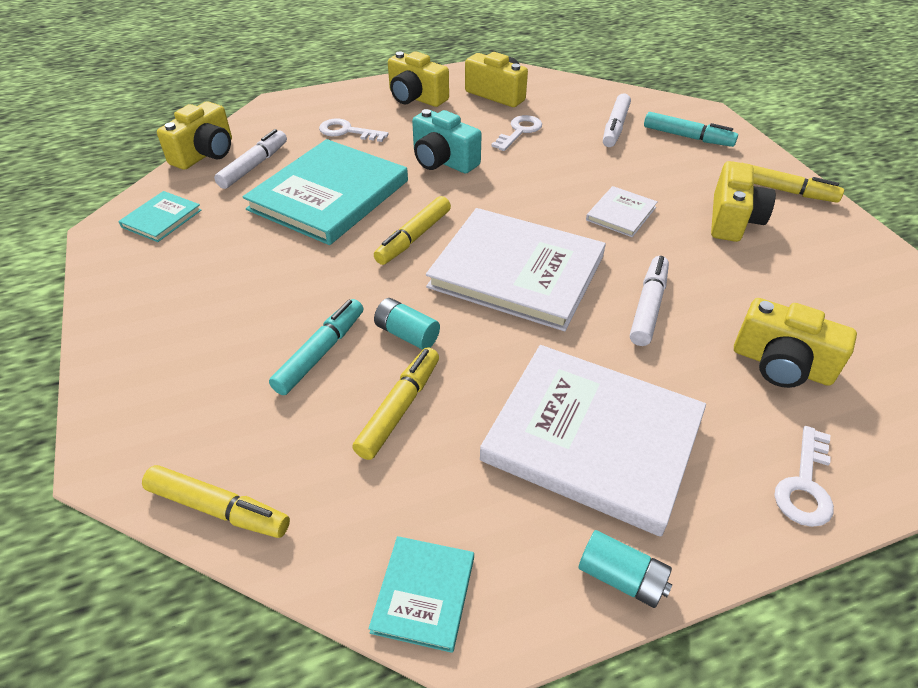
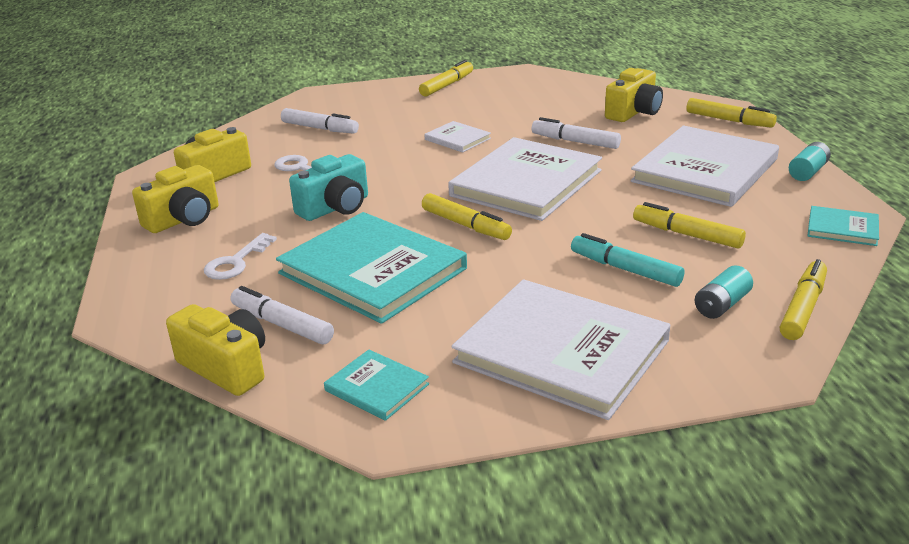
camera: 80 degrees left, 15 degrees down
turquoise battery [374,298,440,350] -> turquoise battery moved to [695,265,753,319]
turquoise marker [644,112,738,147] -> none
yellow camera [711,161,776,242] -> none
white key [774,426,834,527] -> yellow marker [686,98,777,128]
none -> white book [452,279,671,420]

